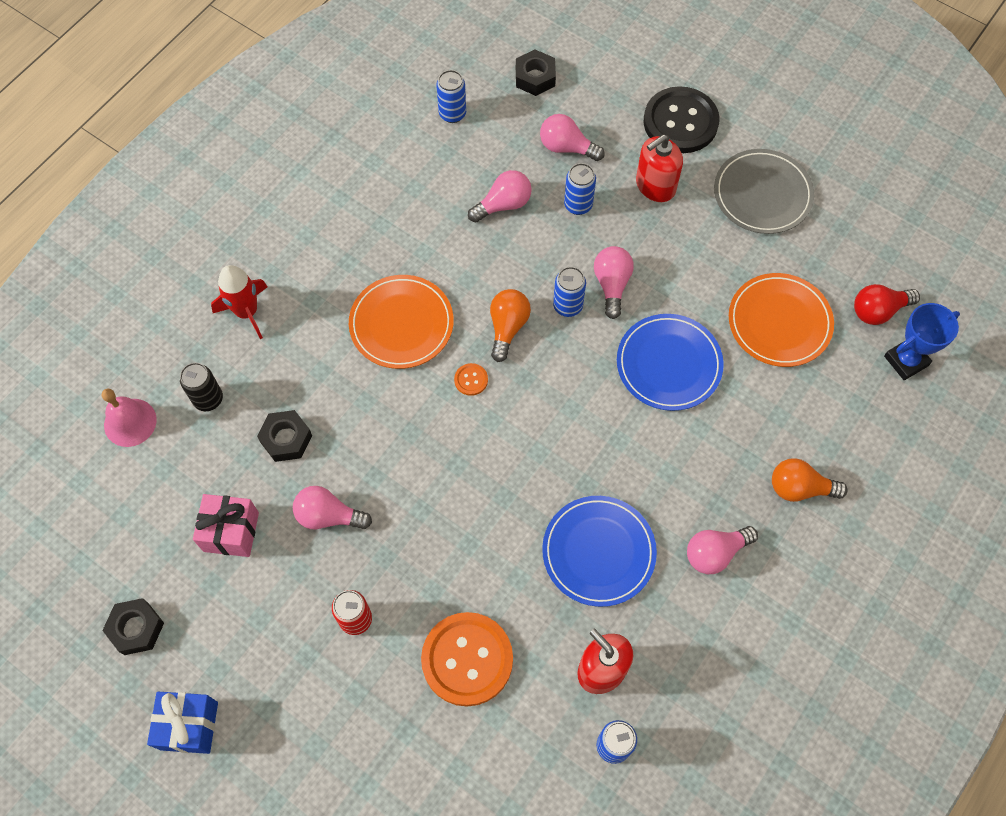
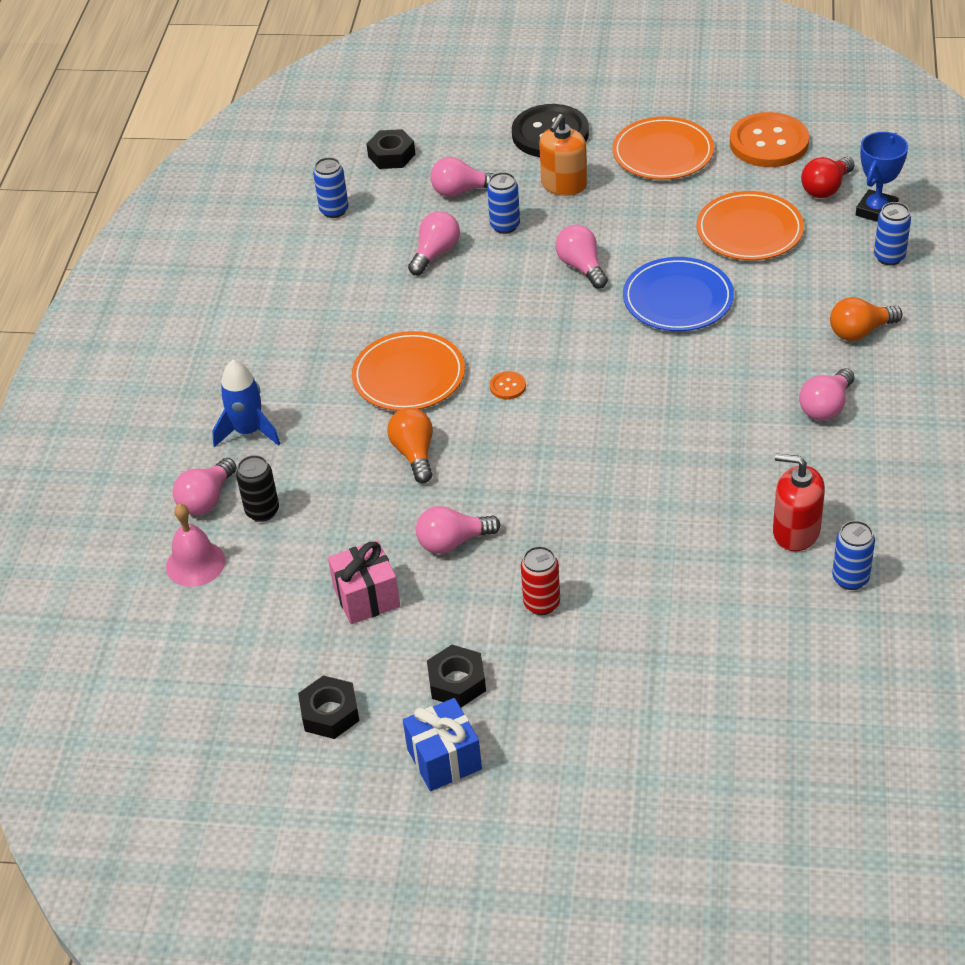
camera: 25 degrees left, 20 degrees down
red rocket [211,265,267,339] -> blue rocket [212,360,281,447]
black nut [257,410,312,462] -> black nut moved to [427,645,486,707]
orange button [421,612,513,706] -> orange button moved to [730,112,809,167]
orange light bulb [490,289,531,362] -> orange light bulb moved to [387,408,433,483]
blue plate [542,496,657,607] -> none
blue can [553,267,586,317] -> blue can moved to [874,202,911,266]
red soap dispenser [636,134,683,202] -> orange soap dispenser [539,114,587,196]
grey plate [714,149,814,234] -> orange plate [612,116,714,180]
none -> pink light bulb [173,458,237,515]

